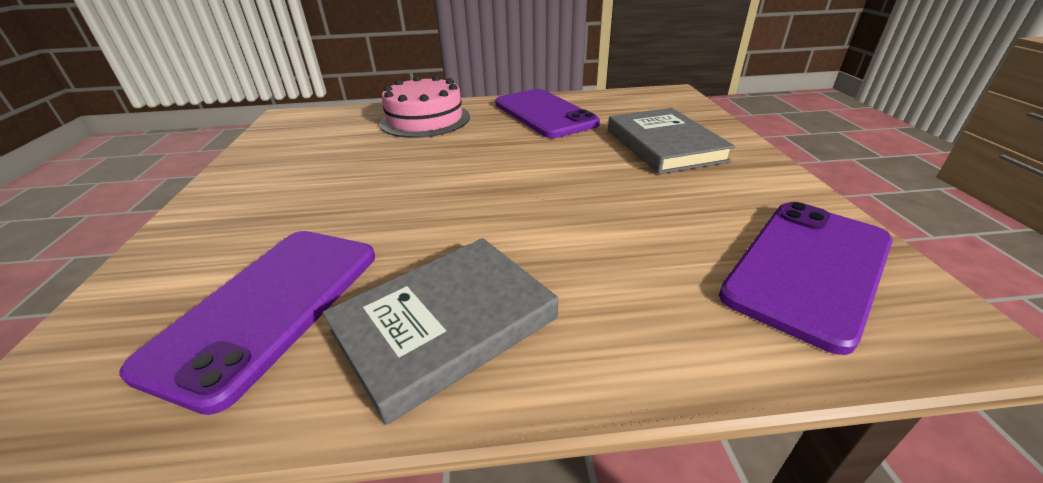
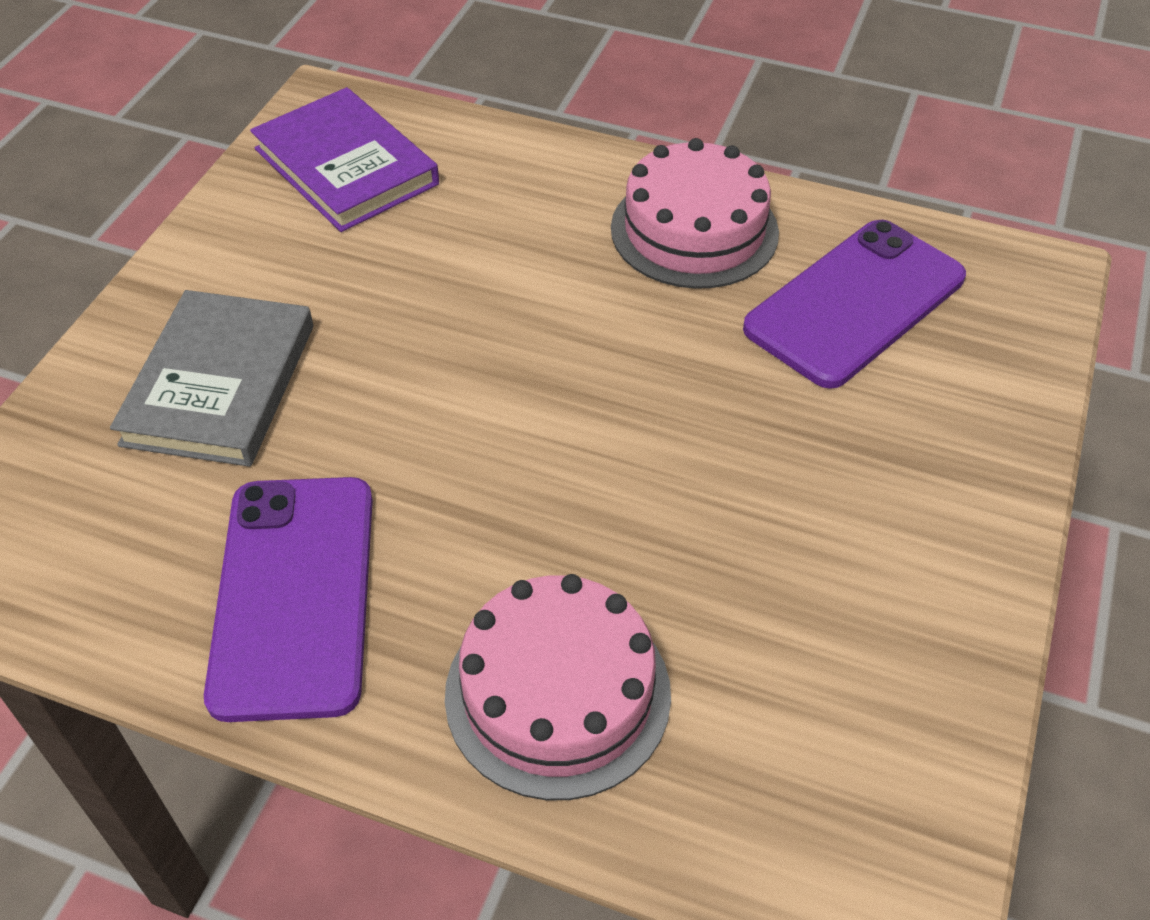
camera: 155 degrees left, 15 degrees up
grey book [323,238,558,425] -> pink cake [611,138,779,289]
purple phone [719,202,893,355] -> purple book [250,87,439,232]

